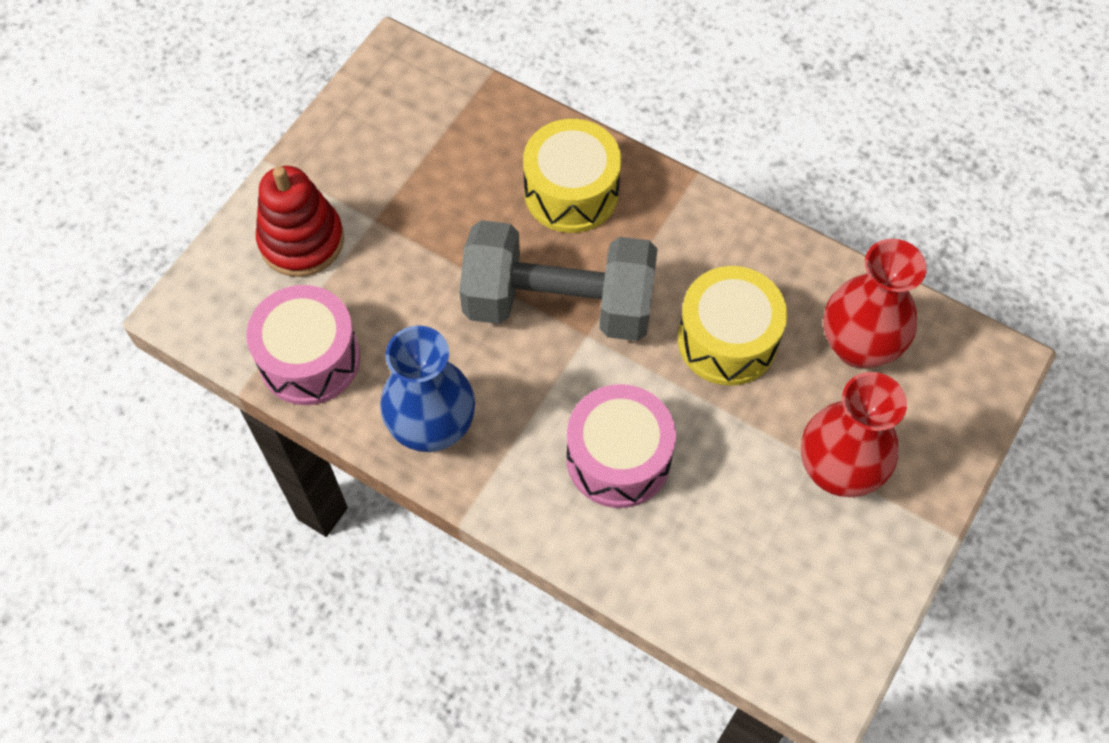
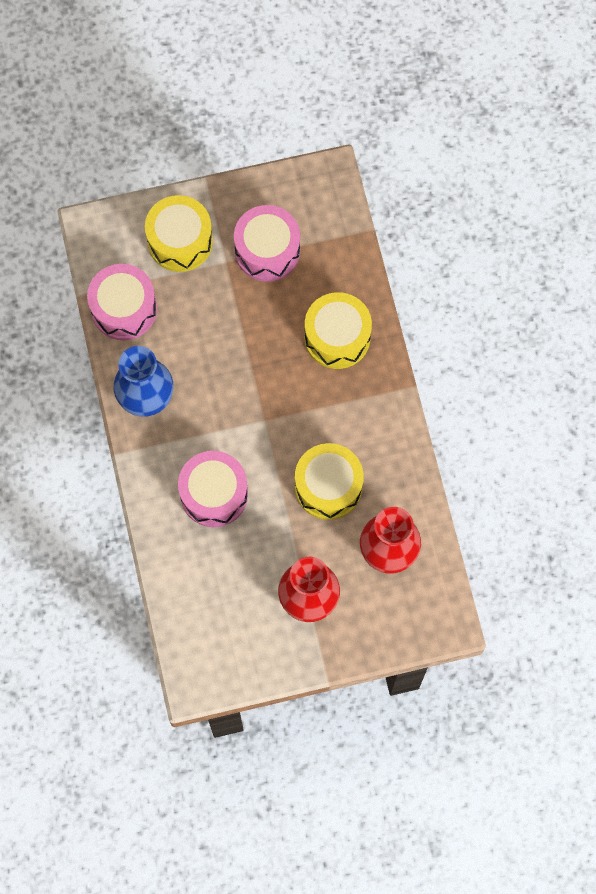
camera: 45 degrees right, 10 degrees up
red stacking toy [256,166,344,277] -> yellow drum [145,195,213,272]
grey dumbbell [459,220,658,341] -> none
none -> pink drum [234,205,300,282]

